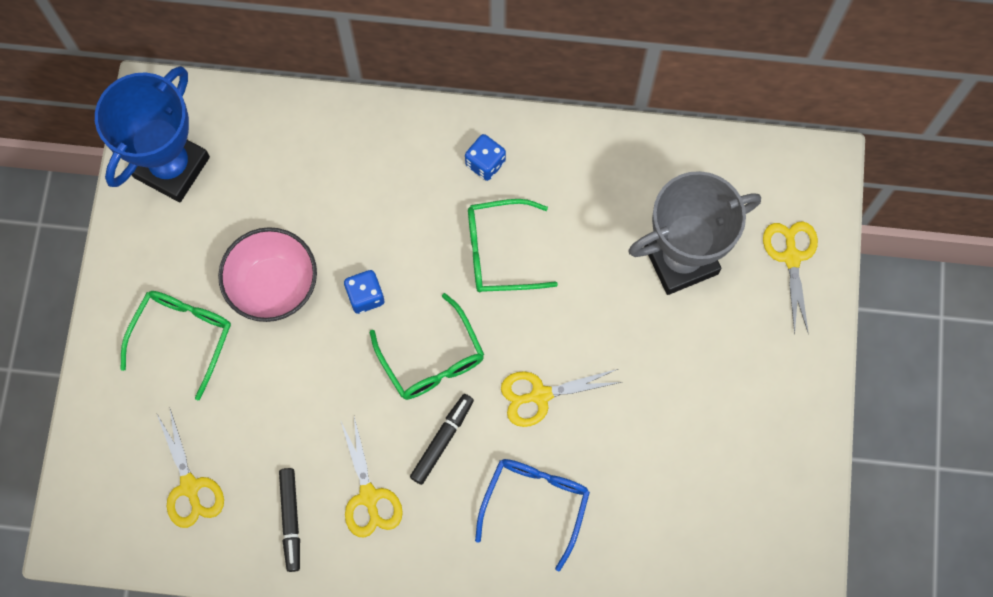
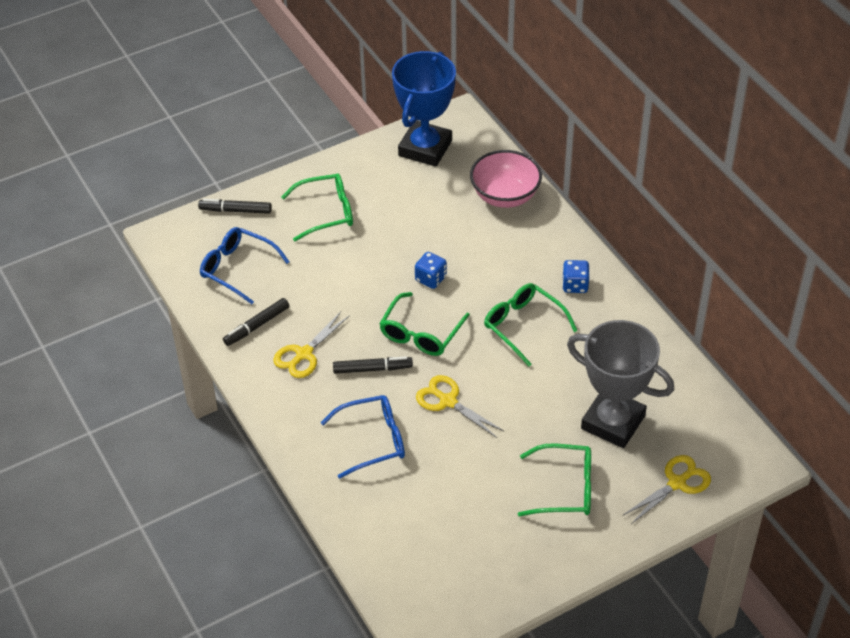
camera: 55 degrees right, 25 degrees down
blue trophy [95,66,210,202] -> blue trophy turned 60 degrees counterclockwise [392,51,456,167]
yellow scissors [157,409,224,528] -> blue glasses [200,227,289,304]
pink bowl [218,227,317,322] -> pink bowl moved to [470,150,542,208]
none -> black marker [198,199,272,214]
none -> green glasses [518,443,591,516]

